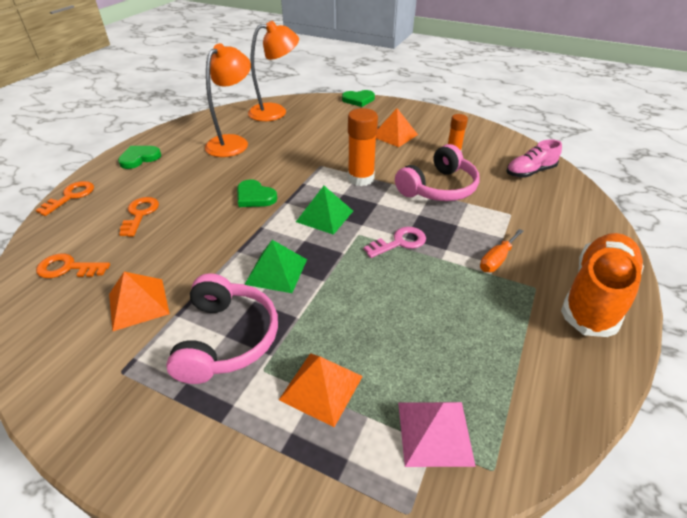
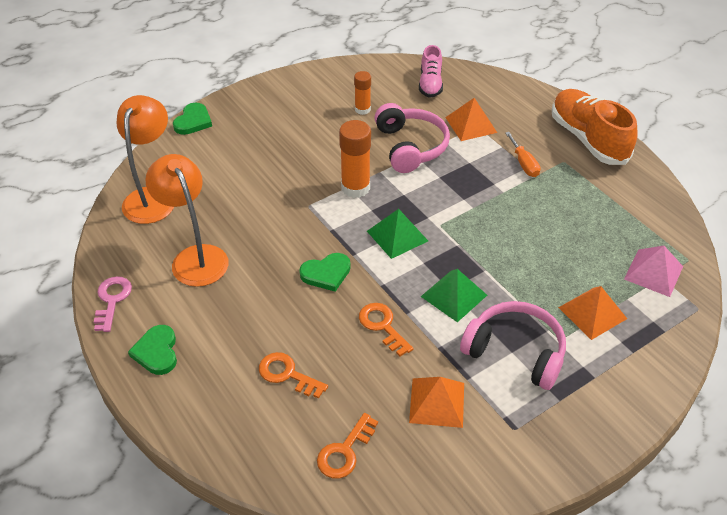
camera: 60 degrees left, 5 degrees up
orange key [36,181,94,216] -> orange key moved to [359,303,413,356]
pink key [364,227,426,258] -> pink key moved to [94,276,132,332]
orange pyramid [376,108,418,147] -> orange pyramid moved to [445,98,497,141]

